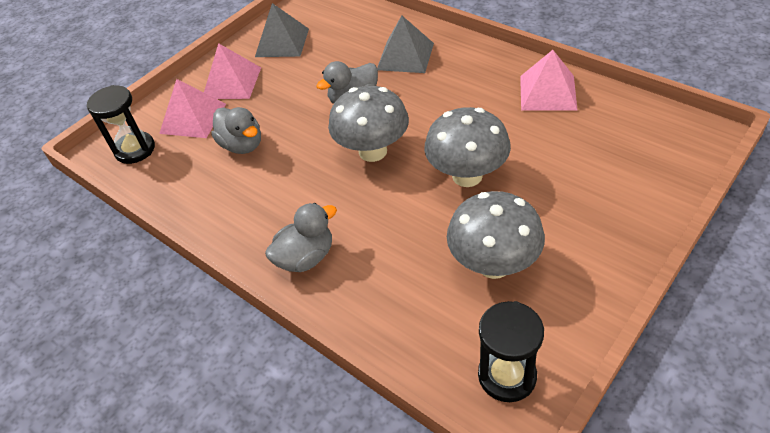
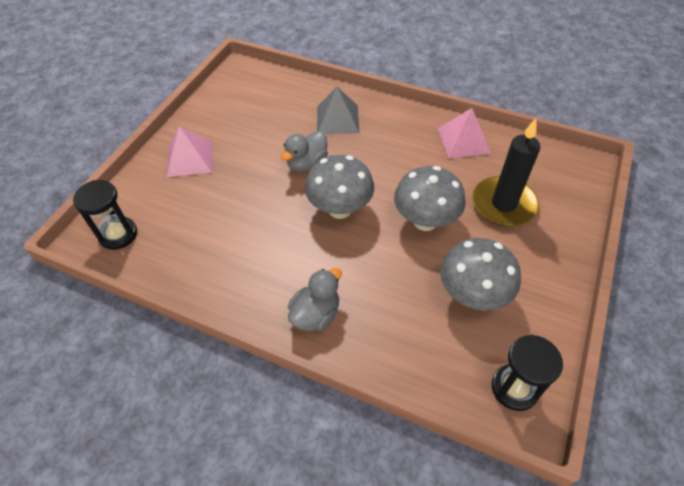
camera: 20 degrees left, 5 degrees up
pink pyramid [159,79,226,138] -> none
grey duck [211,107,261,154] -> none
grey pyramid [255,3,309,57] -> none
none -> black candle [472,118,540,226]

